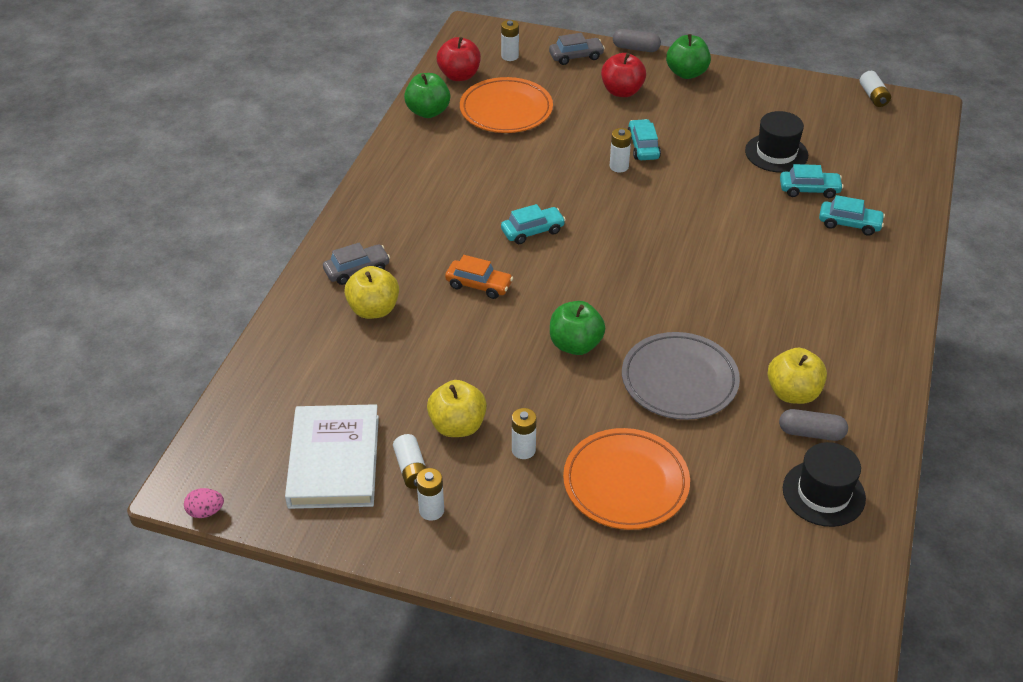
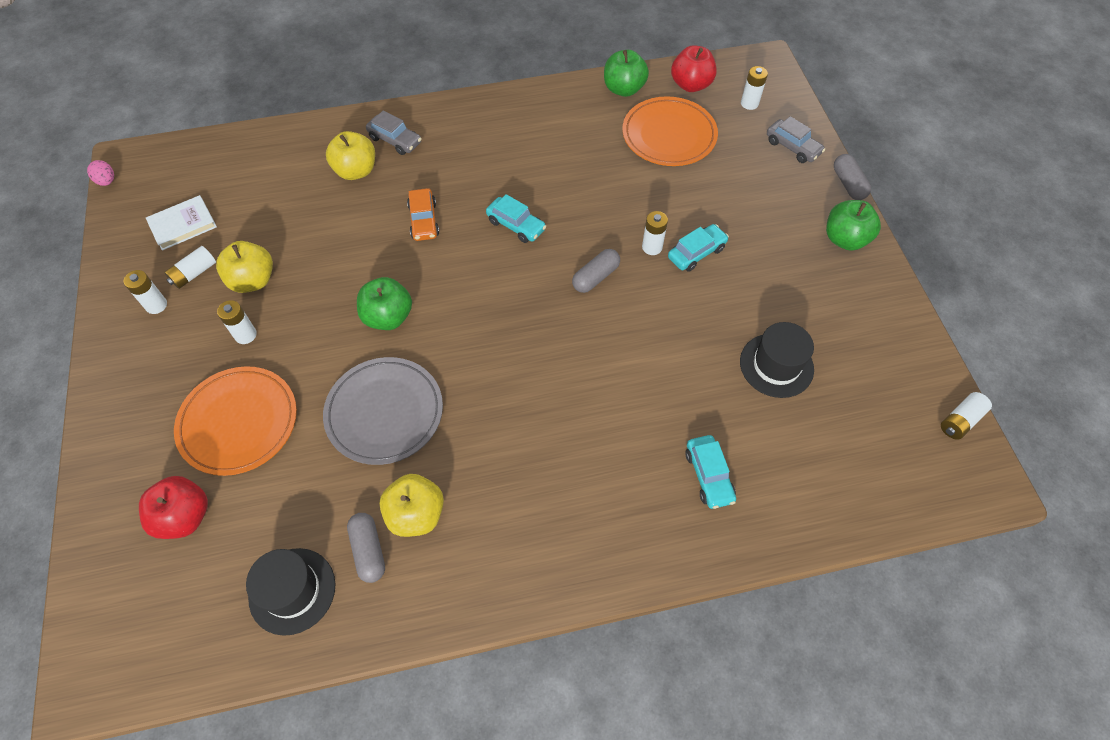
camera: 60 degrees right, 15 degrees up
white book [285,404,379,509] -> white book [146,195,217,251], size x0.59
red apple [601,53,646,97] -> red apple moved to [139,476,208,539]
turquoise car [780,164,844,198] -> none
none -> grey capsule [572,249,620,293]

